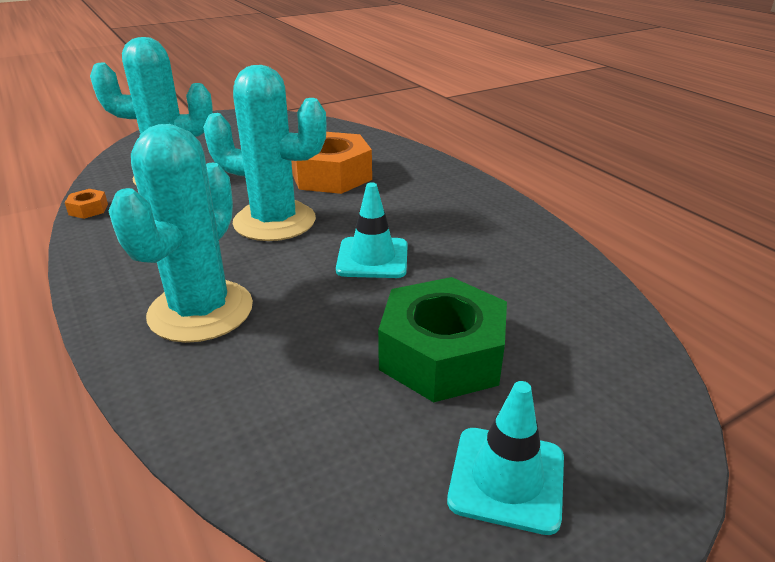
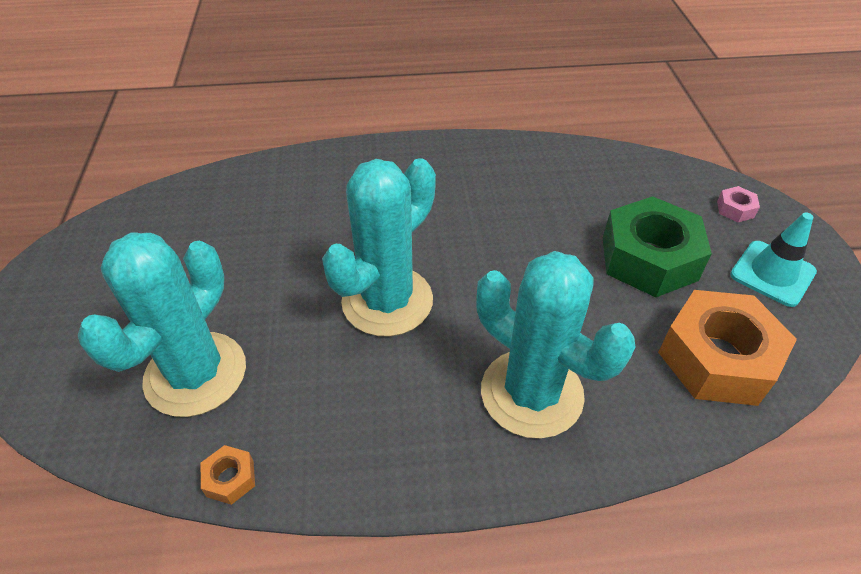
camera: 65 degrees left, 15 degrees up
orange nut [291,132,372,194] -> orange nut moved to [658,290,797,406]
turquoise traffic cone [336,182,408,278] -> none
none -> pink nut [717,186,760,222]

